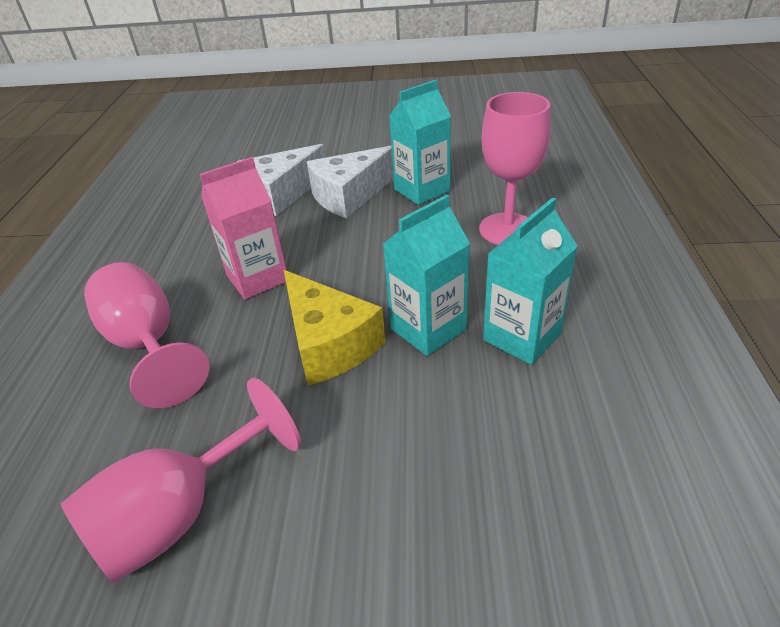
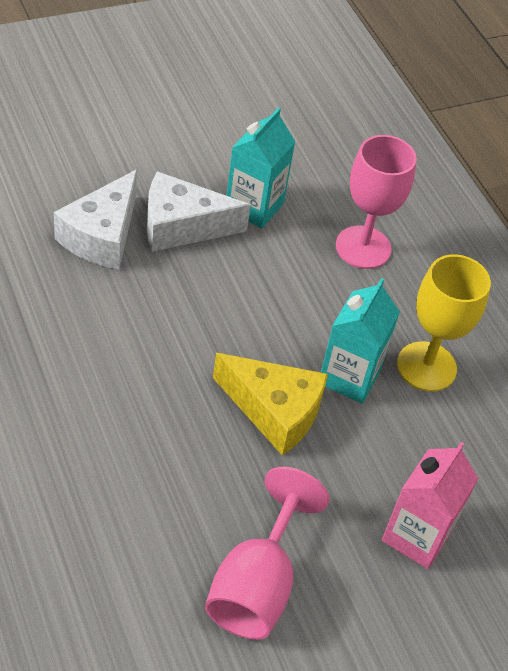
camera: 35 degrees left, 10 degrees up
pink goblet [84,262,209,408] -> none
pink carton [200,157,287,300] -> pink carton moved to [382,442,479,569]
white cheese [307,146,394,218] -> white cheese turned 60 degrees clockwise [147,171,251,252]
turquoise carton [483,197,578,365] -> yellow goblet [397,254,491,392]

